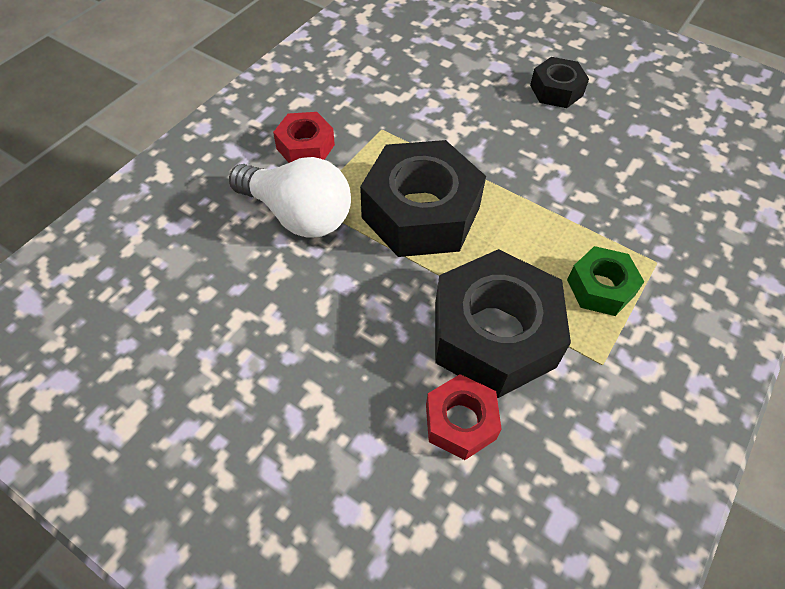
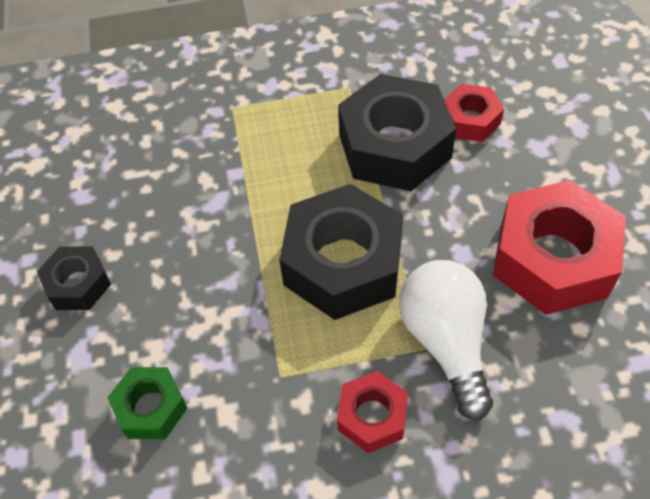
camera: 130 degrees left, 0 degrees up
green nut [567,246,644,316] -> green nut moved to [107,367,187,439]
none -> red nut [493,180,626,315]

